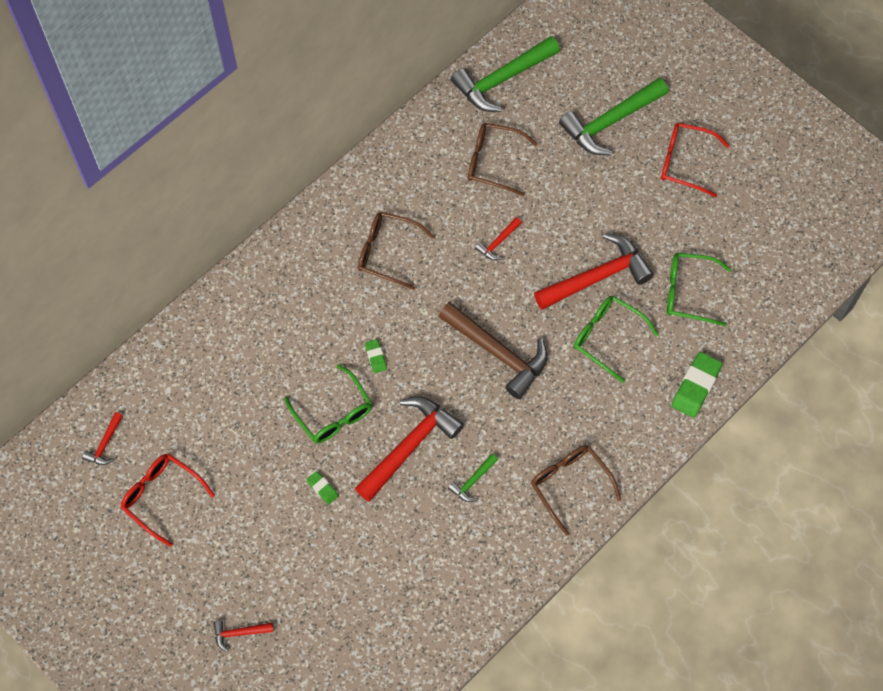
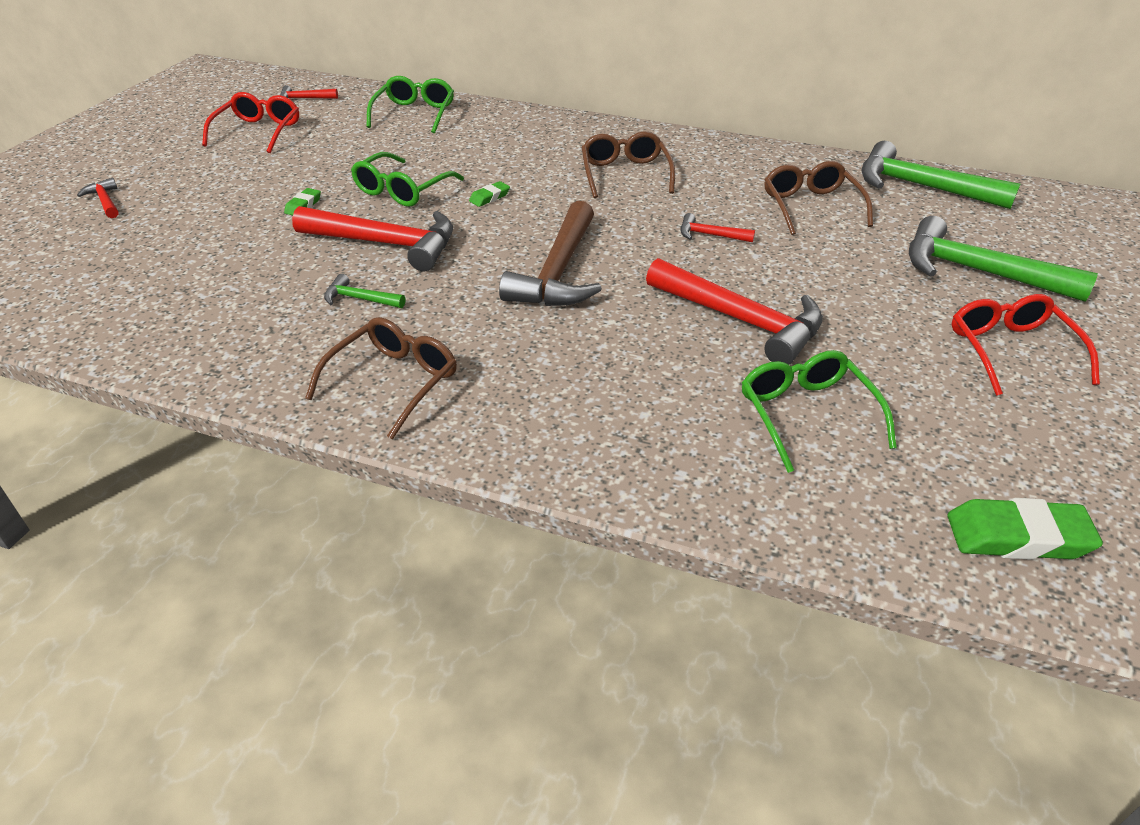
camera: 65 degrees right, 25 degrees down
green glasses [574,296,659,383] -> green glasses moved to [367,76,454,133]
green eraser [671,352,722,418] -> green eraser moved to [947,498,1103,560]

